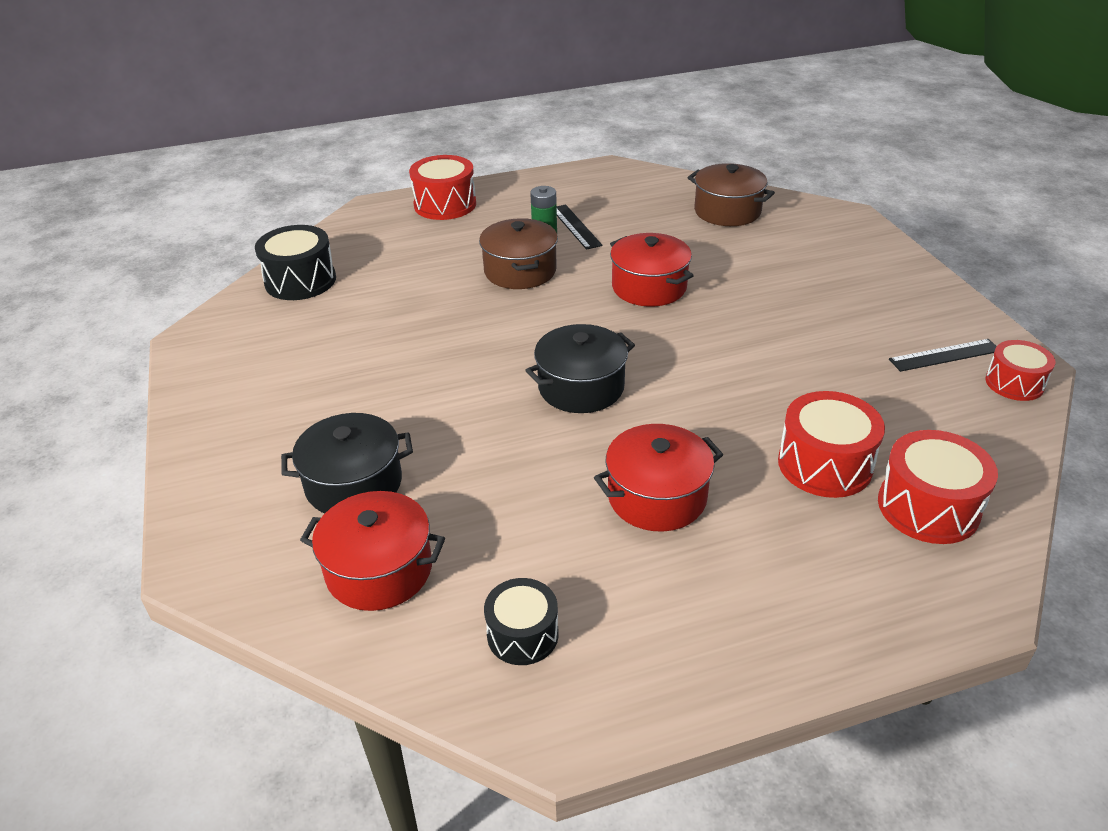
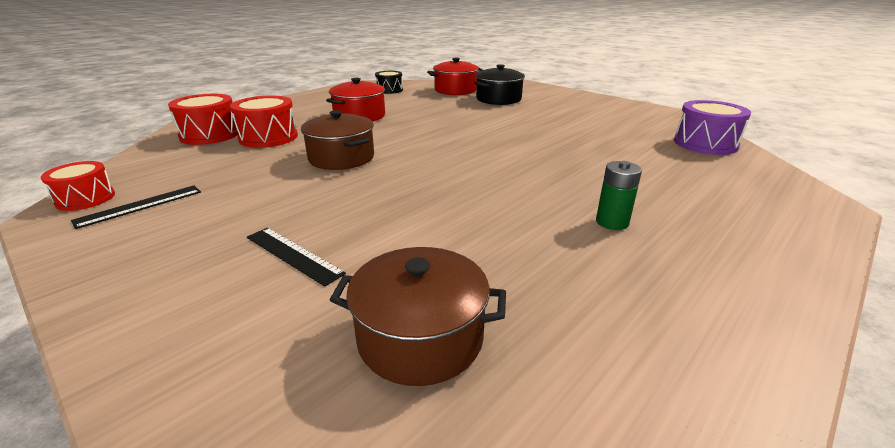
camera: 150 degrees right, 10 degrees down
black drum [255,225,336,300] -> purple drum [674,100,751,155]
red drum [409,155,476,220] -> none
brown pot [479,218,558,289] -> brown pot moved to [301,110,374,170]
black pot [525,324,635,413] -> none
black ruler [557,204,603,250] -> black ruler moved to [247,228,346,287]
red pot [610,233,694,307] -> none

